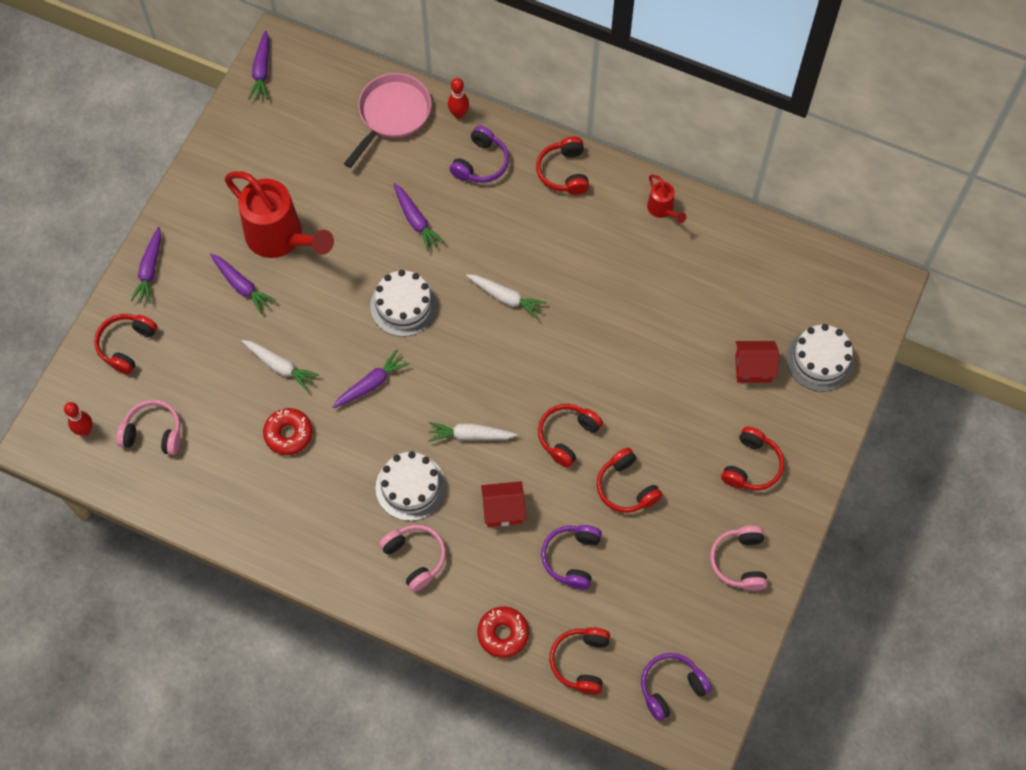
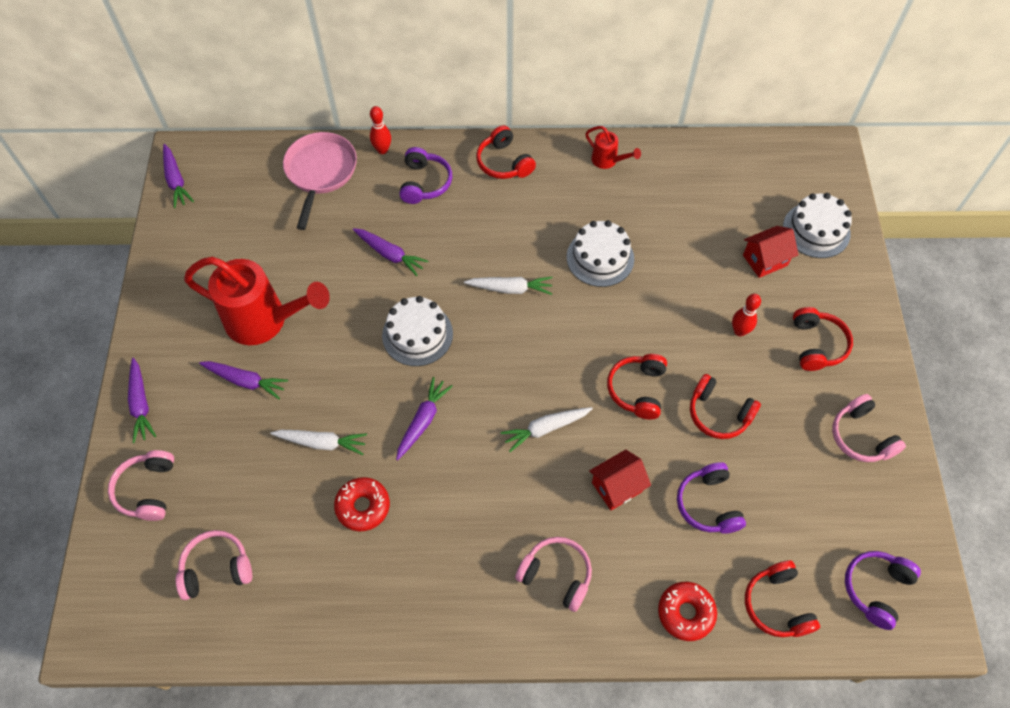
camera: 25 degrees left, 5 degrees down
red bowling pin [64,402,93,436] -> red bowling pin moved to [732,294,761,336]
red headphones [94,314,158,375] -> pink headphones [108,450,174,521]
white cake [376,451,446,521] -> white cake moved to [567,220,634,287]

